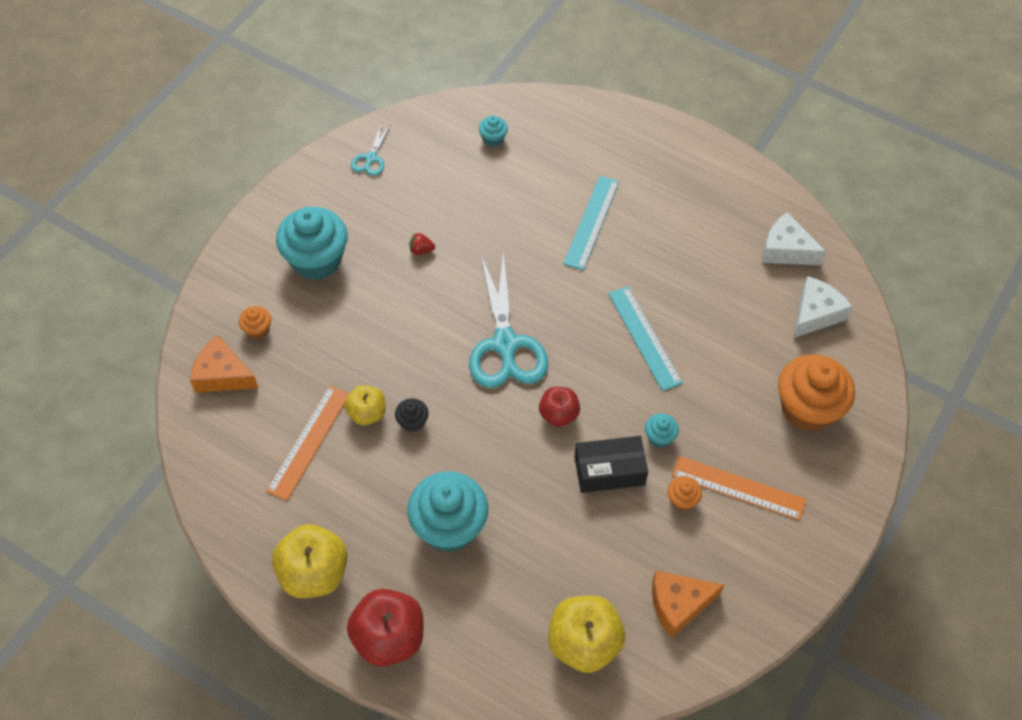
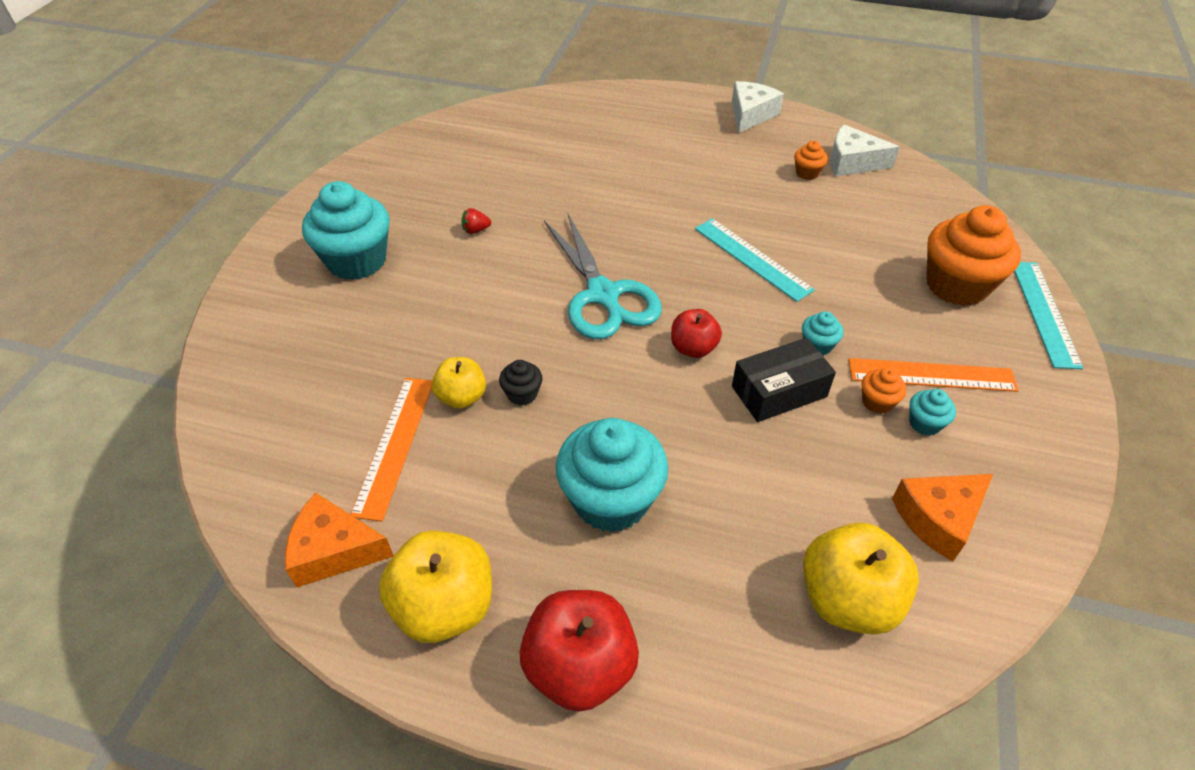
camera: 15 degrees left, 10 degrees down
orange cheese [190,335,258,393] -> orange cheese moved to [285,493,394,587]
orange cupcake [239,306,271,339] -> orange cupcake moved to [794,141,828,180]
turquoise scissors [351,123,391,176] -> none
turquoise cupcake [479,115,508,147] -> turquoise cupcake moved to [909,389,956,436]
turquoise ruler [563,176,619,270] -> turquoise ruler moved to [1014,262,1083,369]
white cheese [793,276,853,338] -> white cheese moved to [732,81,784,133]

